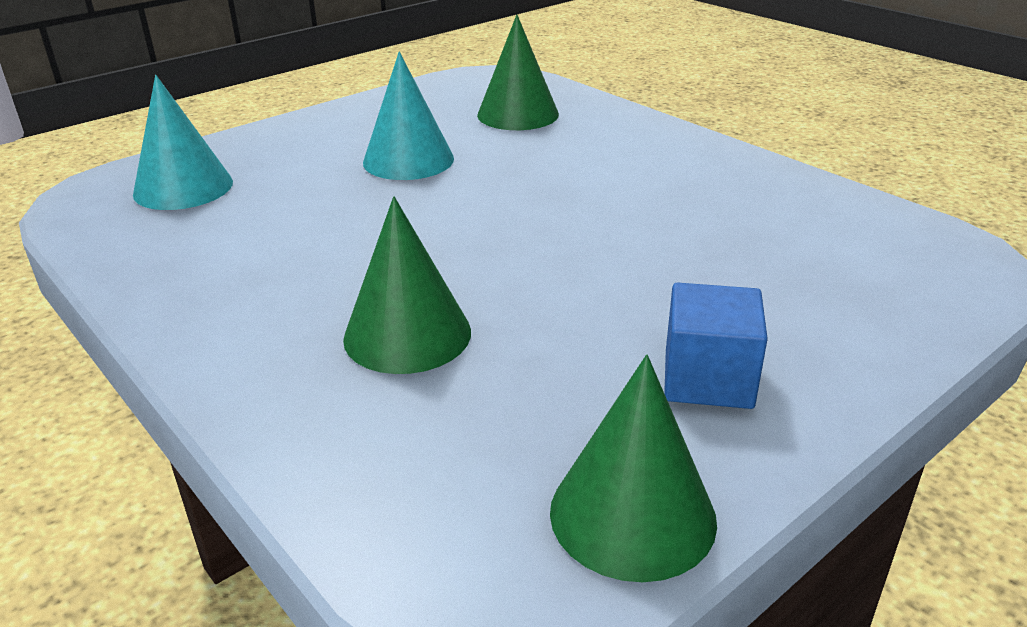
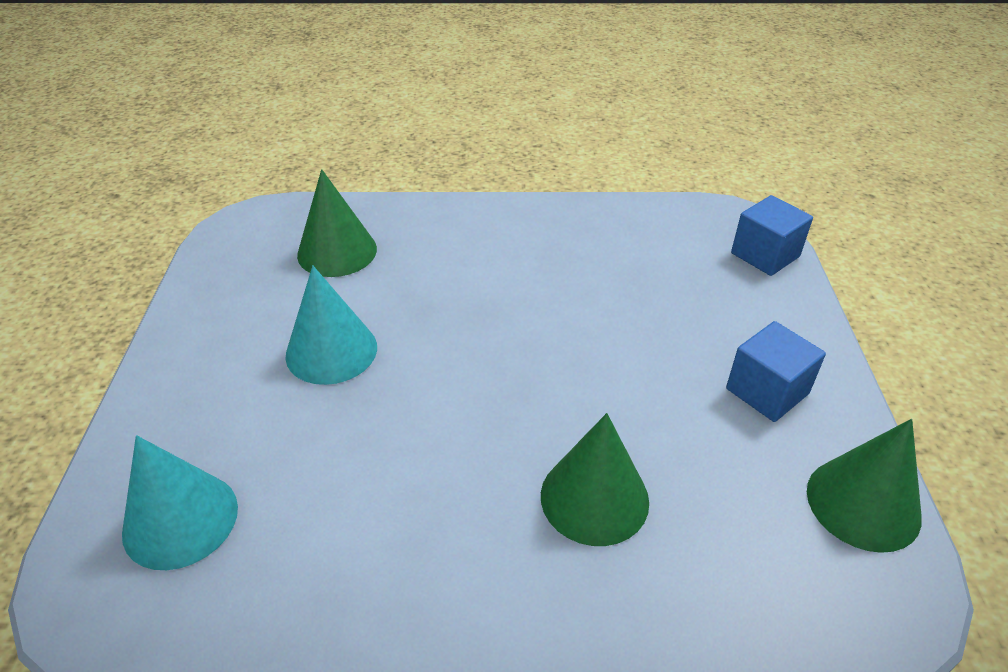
camera: 50 degrees left, 10 degrees up
none -> blue cube [731,195,813,276]

